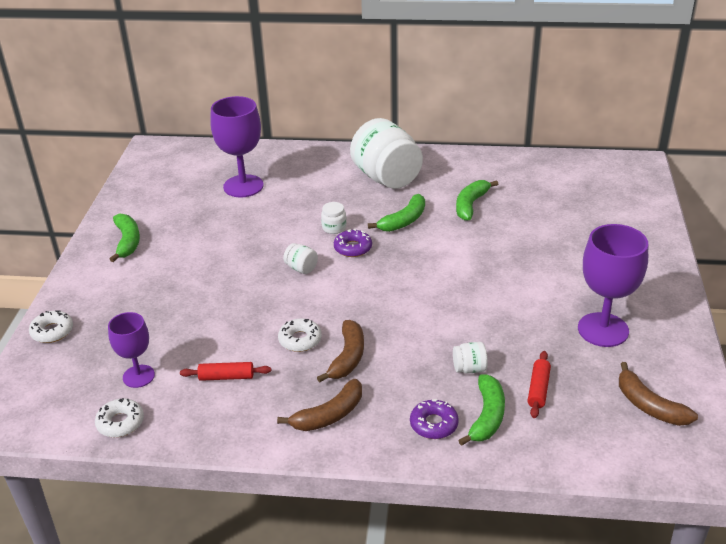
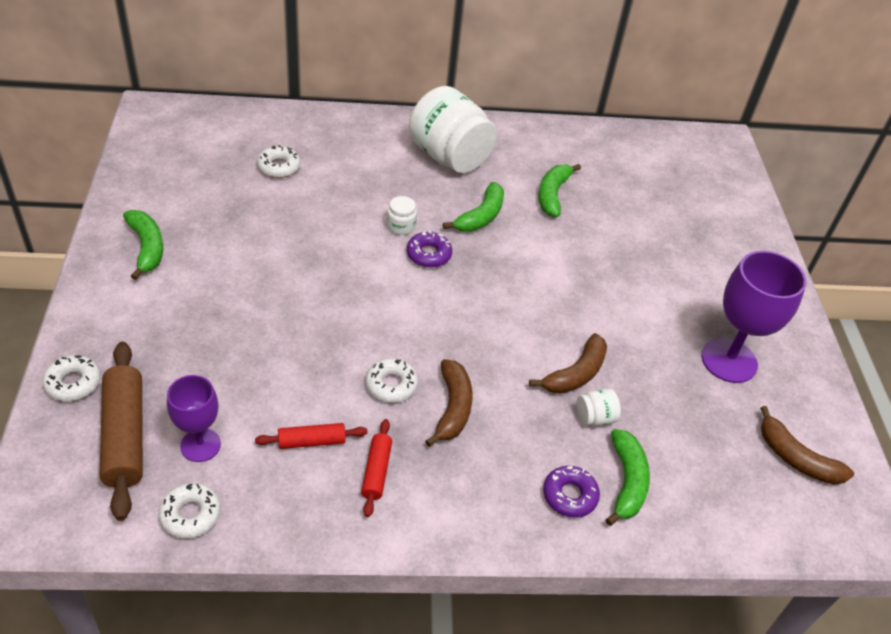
camera: 15 degrees left, 10 degrees up
purple goblet [210,96,264,198] -> white donut [257,145,300,178]
brown banana [277,379,362,431] -> brown banana moved to [529,333,607,394]
white jar [283,243,318,274] -> none
red rolling pin [528,351,551,418] -> red rolling pin moved to [361,419,392,517]
none -> brown rolling pin [100,342,143,521]

